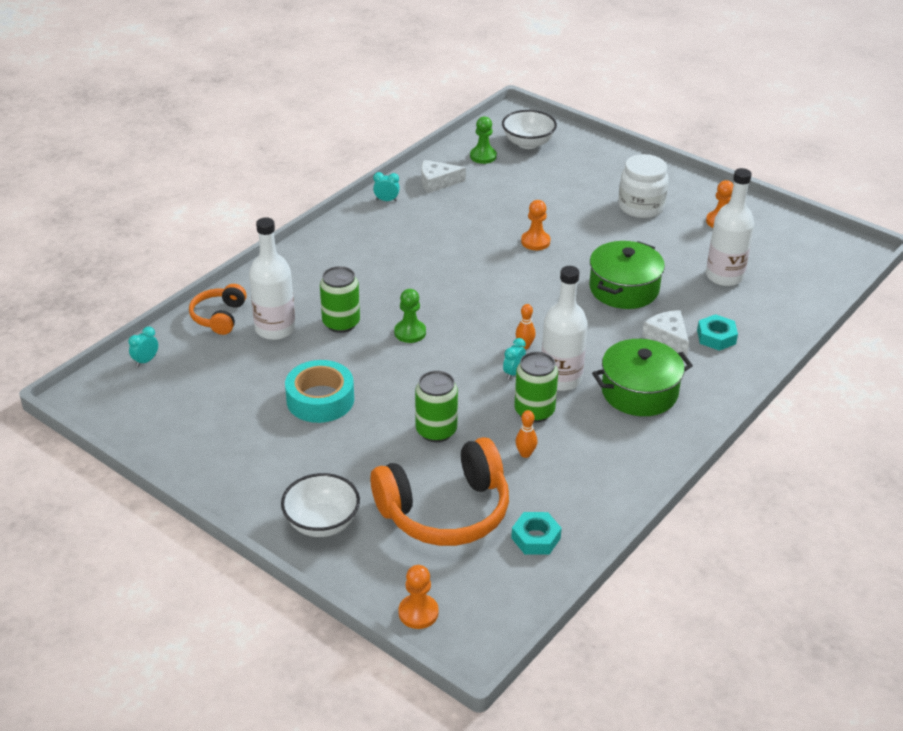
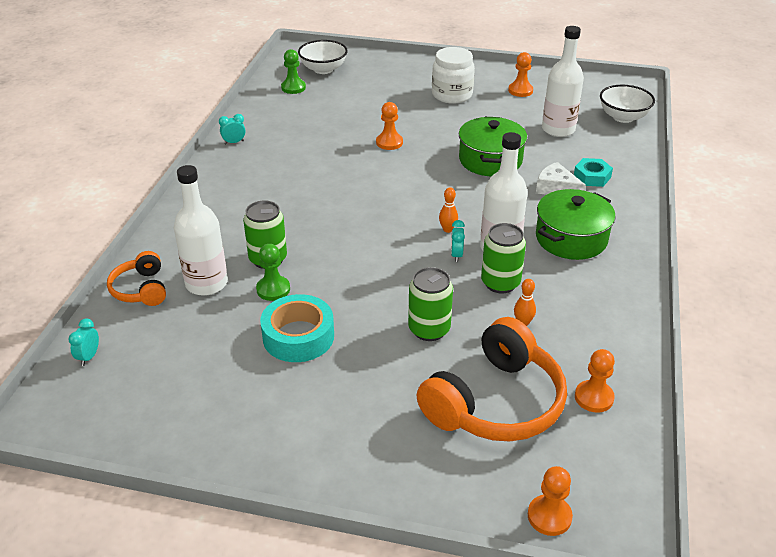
camera: 25 degrees left, 0 degrees up
white bowl [281,473,360,537] -> white bowl moved to [600,85,655,123]
green pawn [394,289,426,343] -> green pawn moved to [256,244,290,301]
white cheese [421,160,466,193] -> none
turquoise nut [511,512,562,555] -> orange pawn [575,349,615,413]

